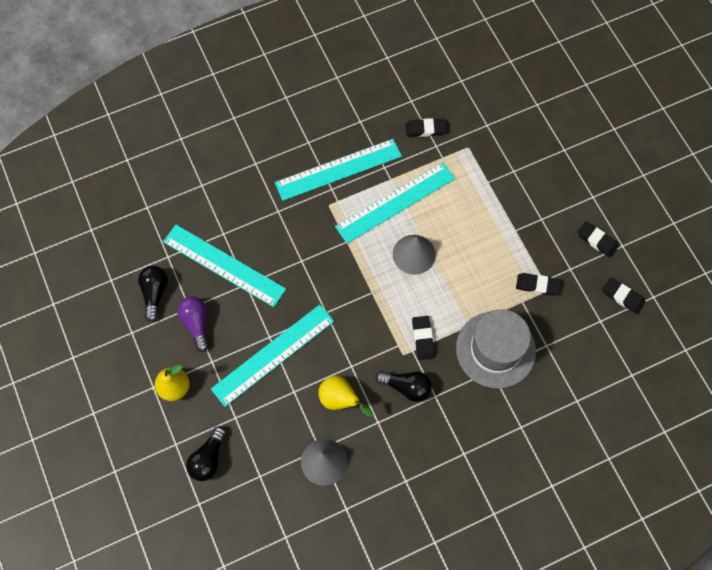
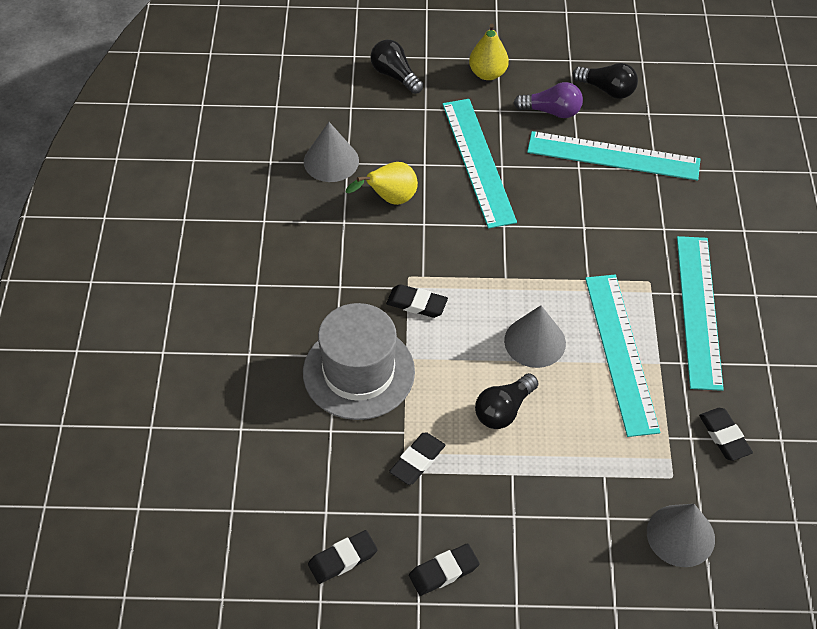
camera: 115 degrees right, 15 degrees down
turquoise ruler [163,225,286,307] -> turquoise ruler turned 45 degrees clockwise [527,131,700,181]
black light bulb [376,371,432,402] -> black light bulb moved to [475,373,538,429]
black eraser [406,118,446,137] -> black eraser turned 45 degrees counterclockwise [699,408,753,461]
none -> grey cone [647,504,715,567]

